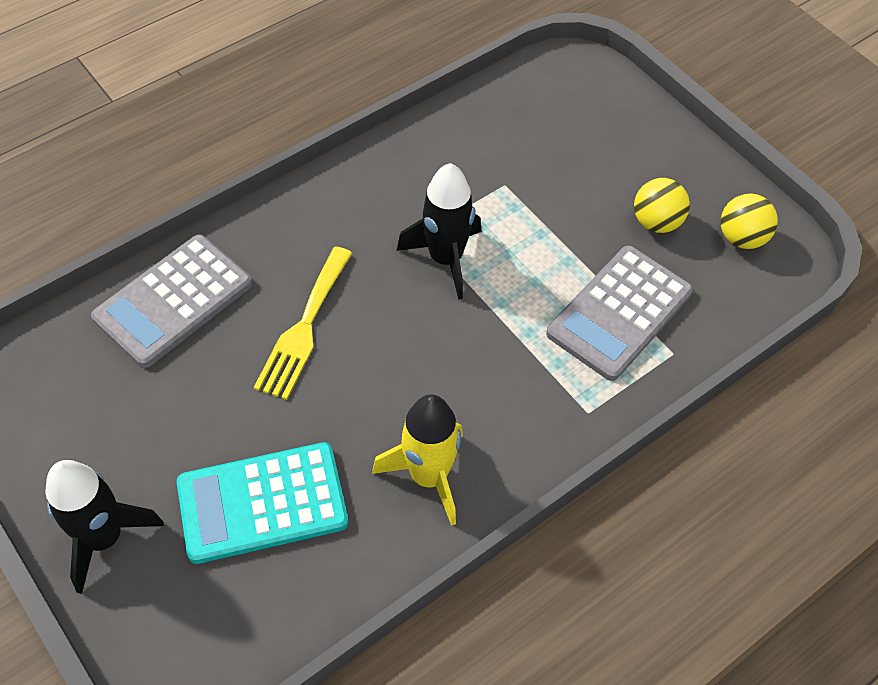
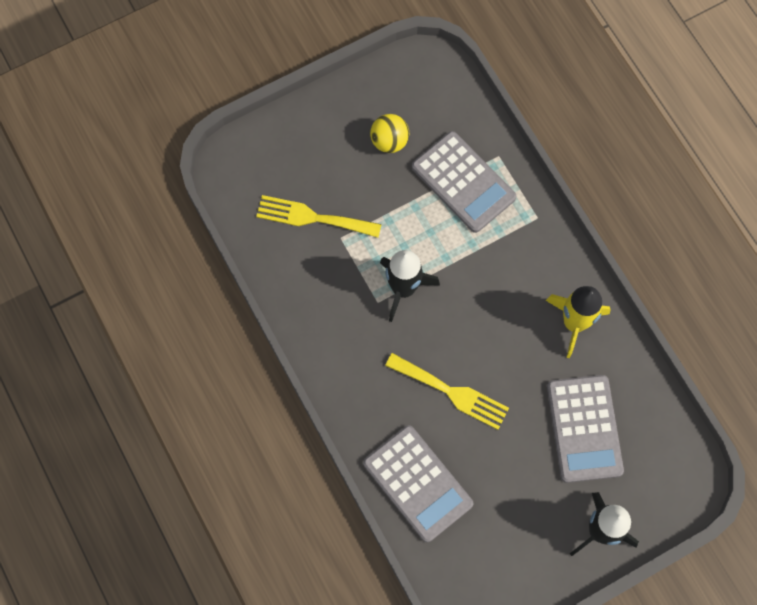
camera: 80 degrees left, 15 degrees up
turquoise calculator [177,442,348,564] -> grey calculator [547,375,624,483]
yellow ball [721,193,778,249] -> none
none -> yellow fork [256,195,382,238]

